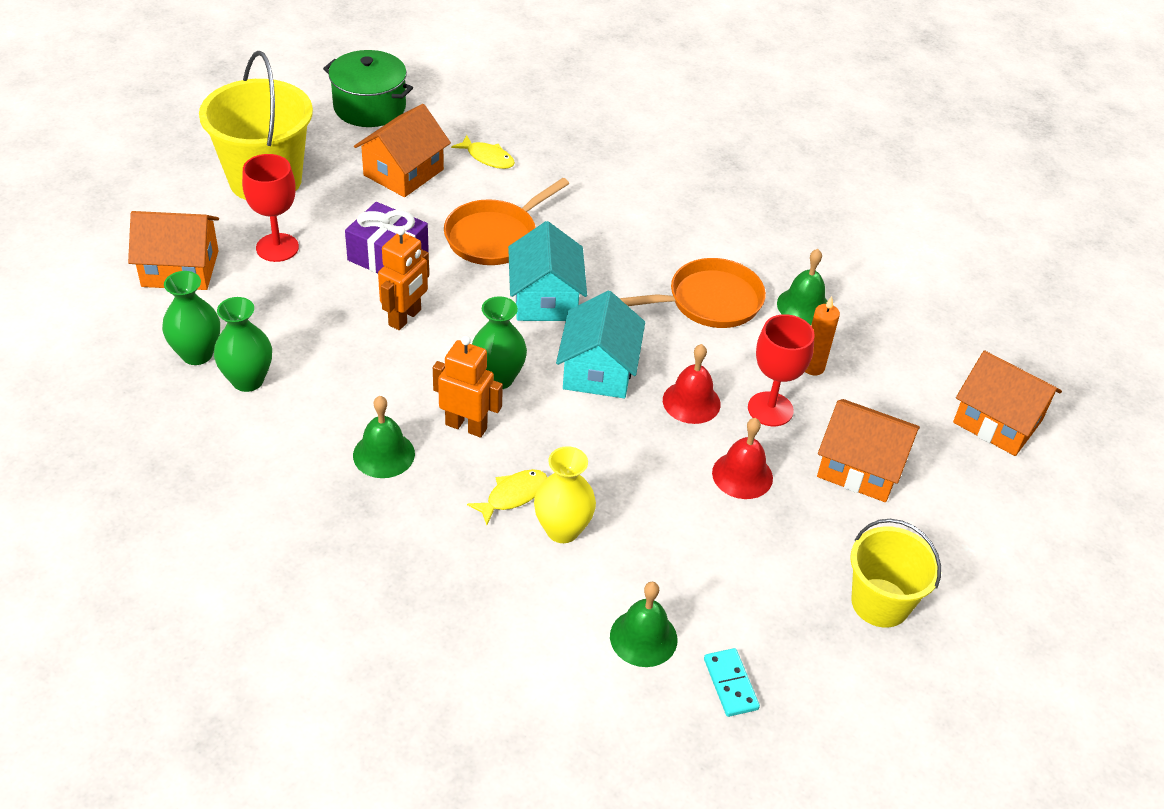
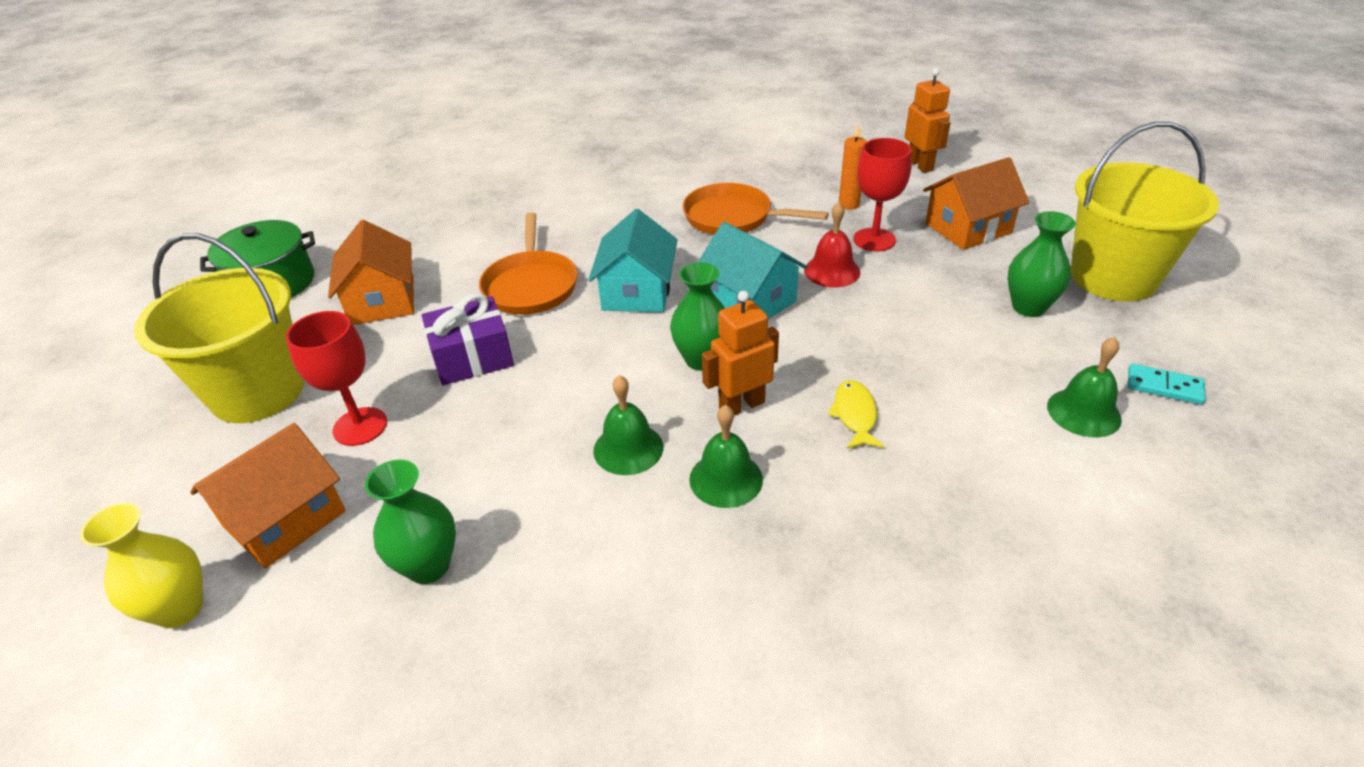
camera: 45 degrees left, 5 degrees down
green vase [214,297,272,392] -> green vase moved to [1008,211,1076,317]
orange robot [378,226,429,330] -> orange robot moved to [905,68,951,173]
yellow fish [451,135,515,169] -> none
turquoise house [508,221,587,321] -> turquoise house turned 60 degrees clockwise [588,209,678,312]
yellow vase [534,446,596,543] -> yellow vase moved to [80,503,203,628]
orange pan [619,258,766,328] -> orange pan turned 90 degrees counterclockwise [683,183,829,235]
red bell [712,418,773,499] -> none
green bell [777,249,827,325] -> green bell moved to [593,375,663,475]
yellow bucket [850,519,941,628] -> yellow bucket [1071,122,1219,301], size x1.58
orange house [953,350,1062,456] -> none

